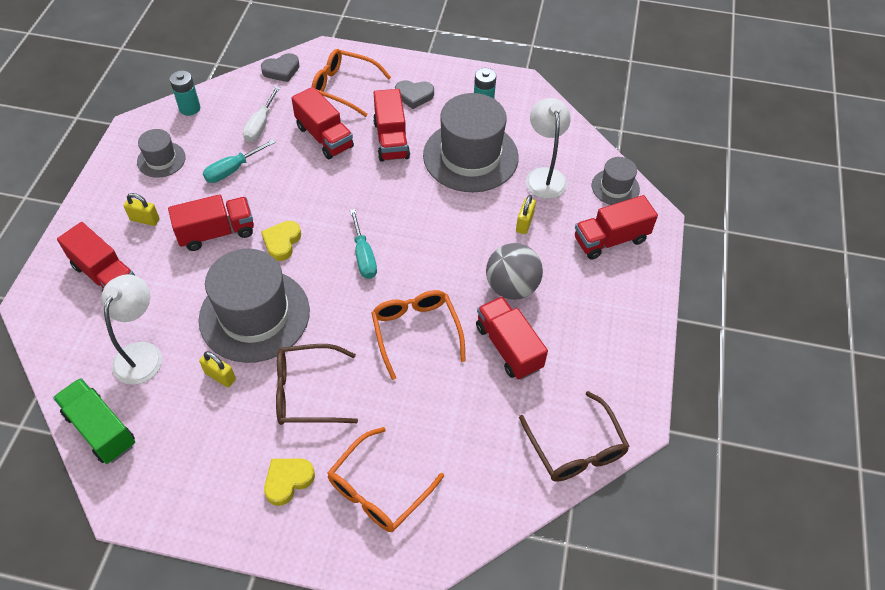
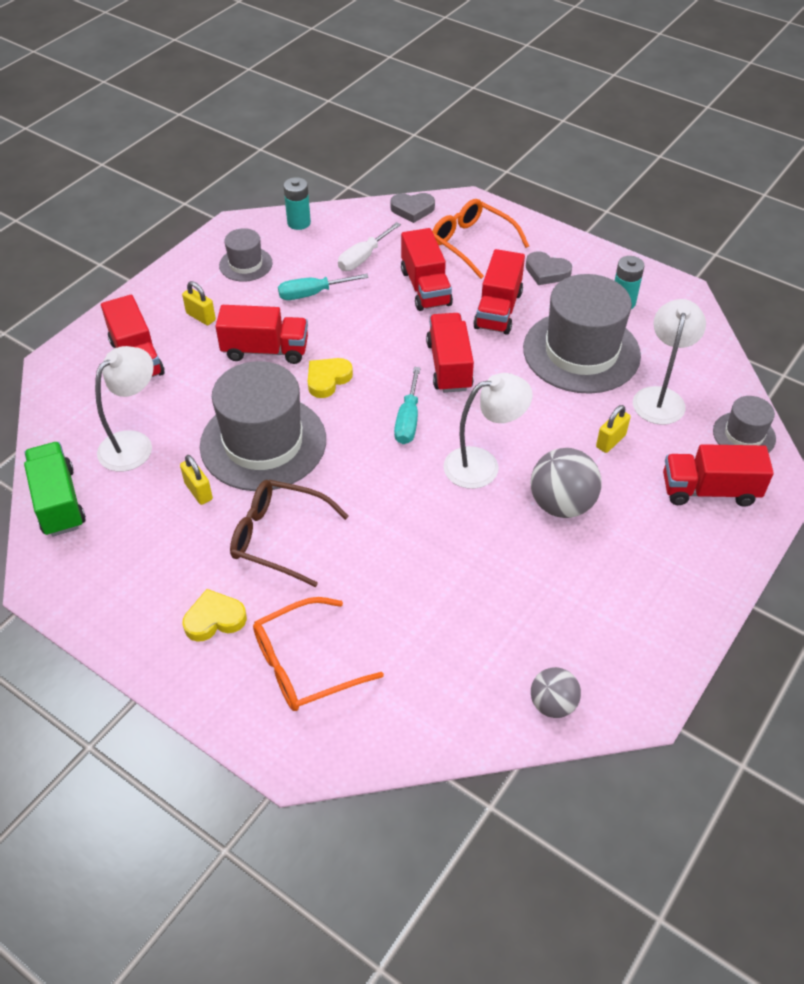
camera: 25 degrees right, 5 degrees down
orange glasses [371,290,466,380] -> none
red truck [476,296,548,380] -> red truck moved to [426,313,474,393]
brown glasses [519,391,630,482] -> grey ball [531,667,581,718]
none -> white lamp [443,373,533,489]

